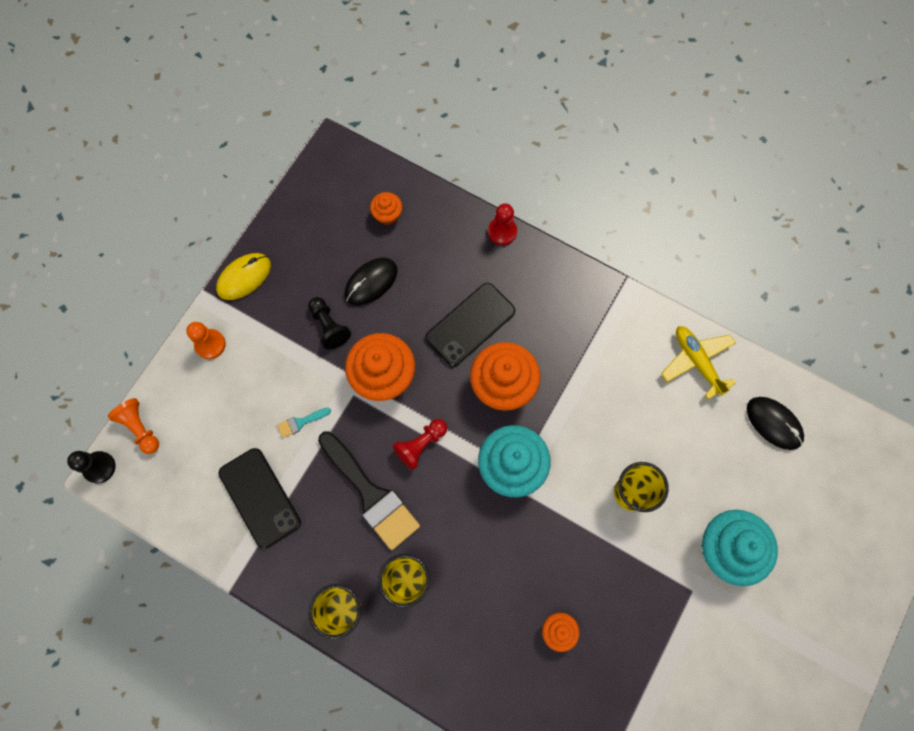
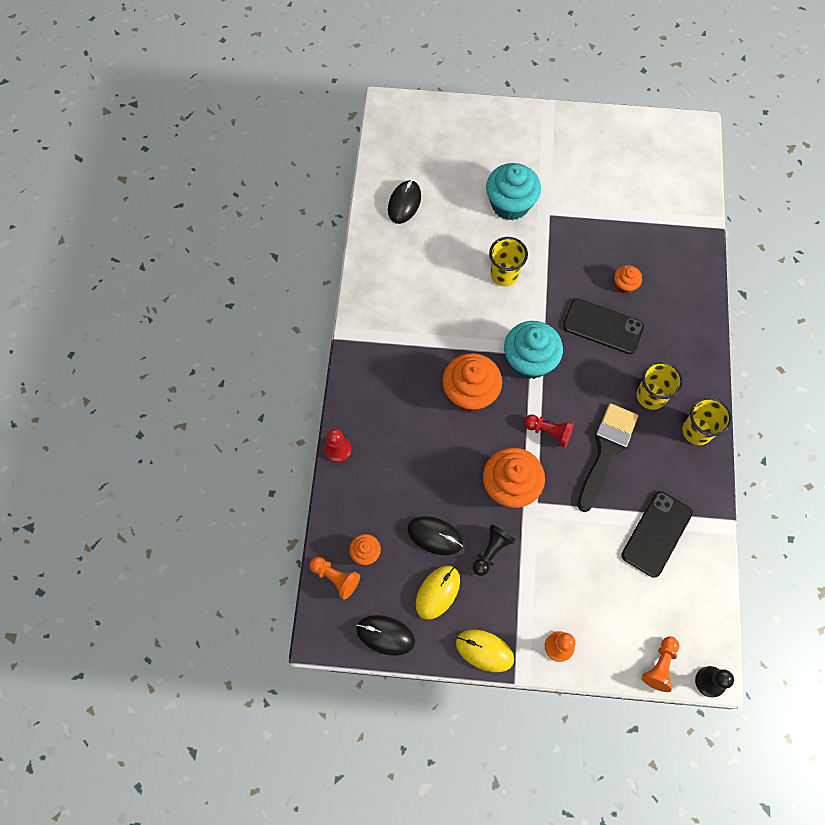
camera: 115 degrees left, 5 degrees down
turquoise brush [277,408,331,438] -> none
black phone [426,283,515,367] -> black phone moved to [563,298,644,354]
yellow plane [661,326,736,399] -> none
none -> orange pawn [310,557,360,600]
none -> black mouse [356,615,415,656]
none -> yellow mouse [416,566,460,620]

